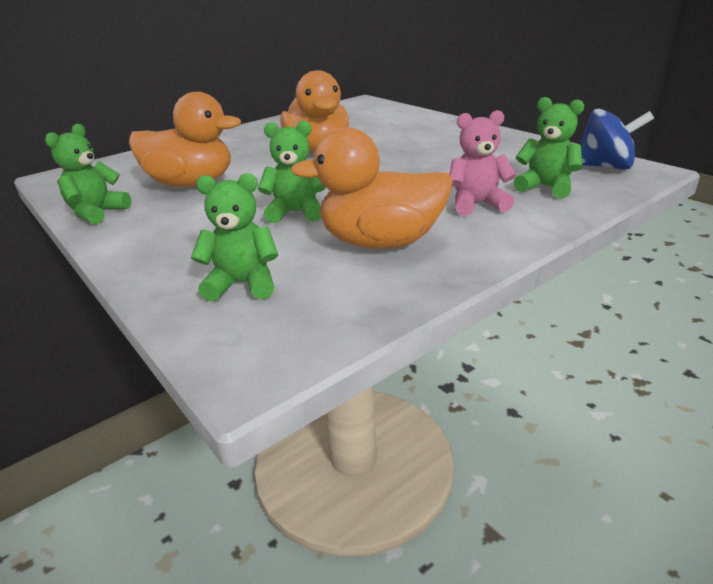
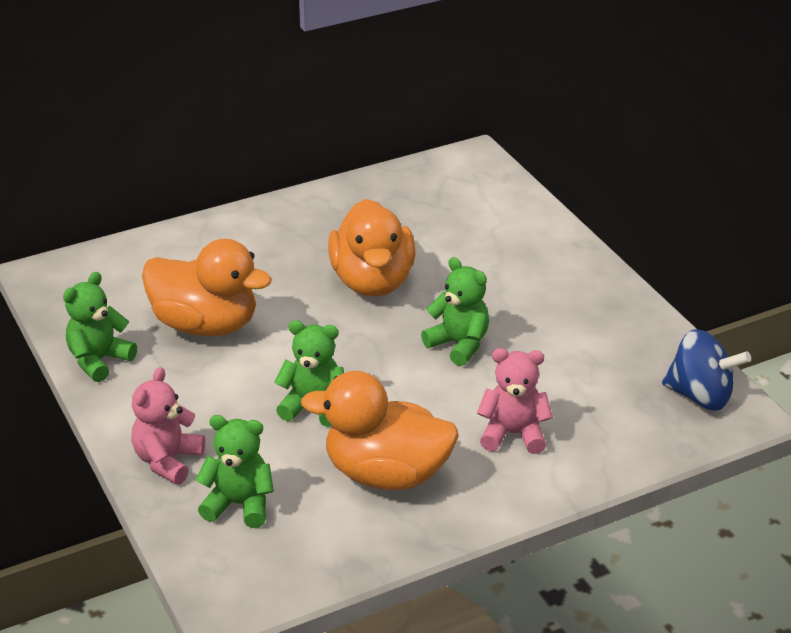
camera: 10 degrees right, 5 degrees up
green teddy bear [514,97,584,198] -> green teddy bear moved to [421,257,489,366]
none -> pink teddy bear [131,367,205,484]

